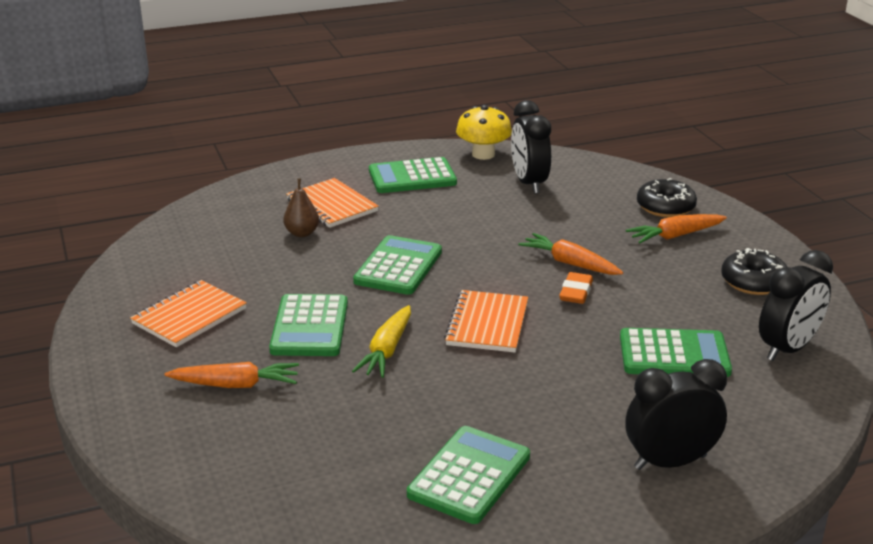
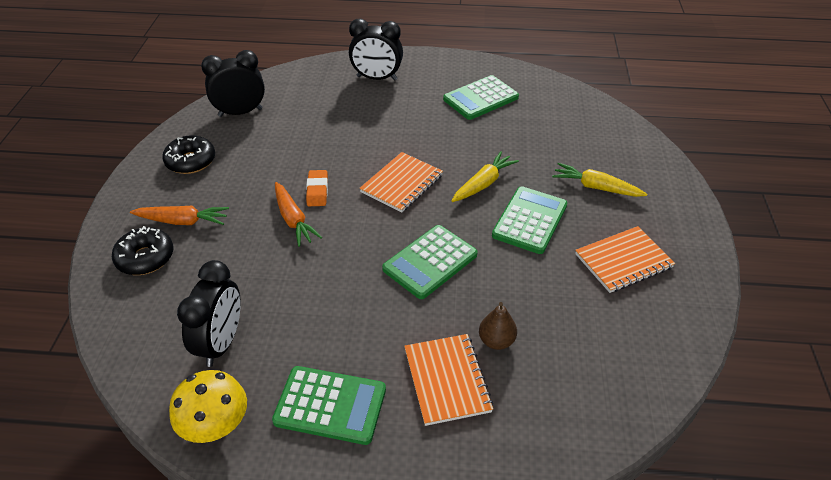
camera: 155 degrees left, 15 degrees up
orange carrot [165,362,299,388] -> yellow carrot [552,163,647,197]
orange eraser [559,272,593,304] -> orange eraser turned 45 degrees counterclockwise [306,170,328,206]
green calculator [620,328,732,377] -> none

